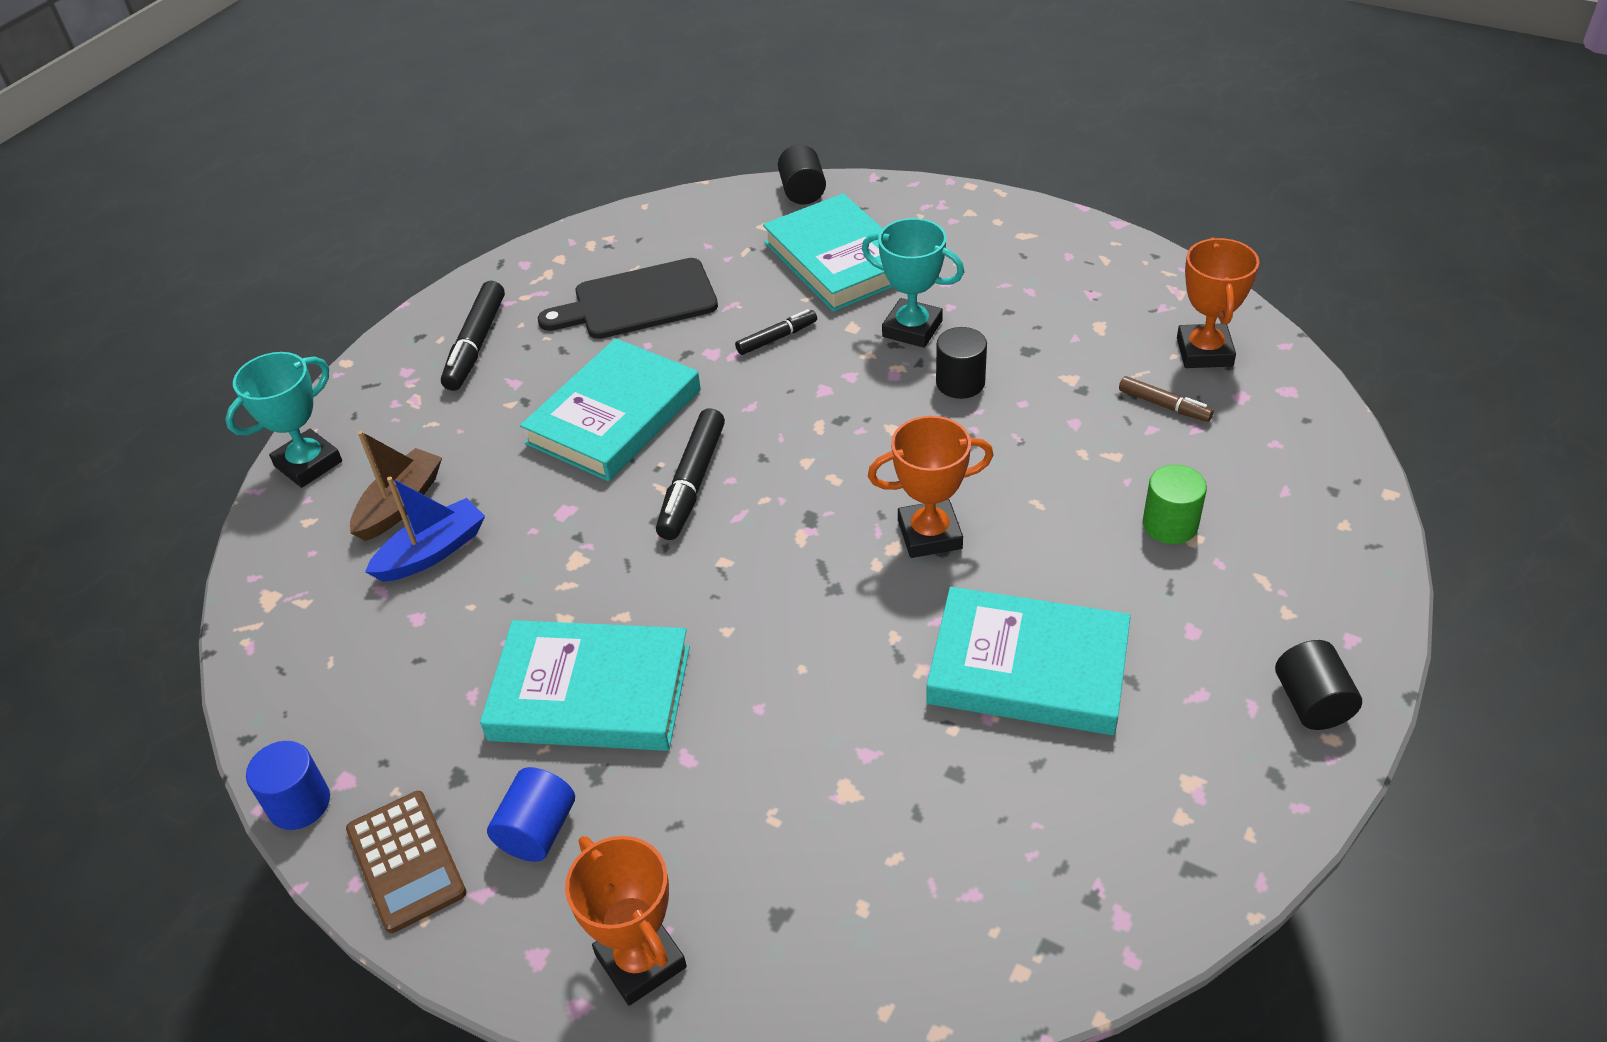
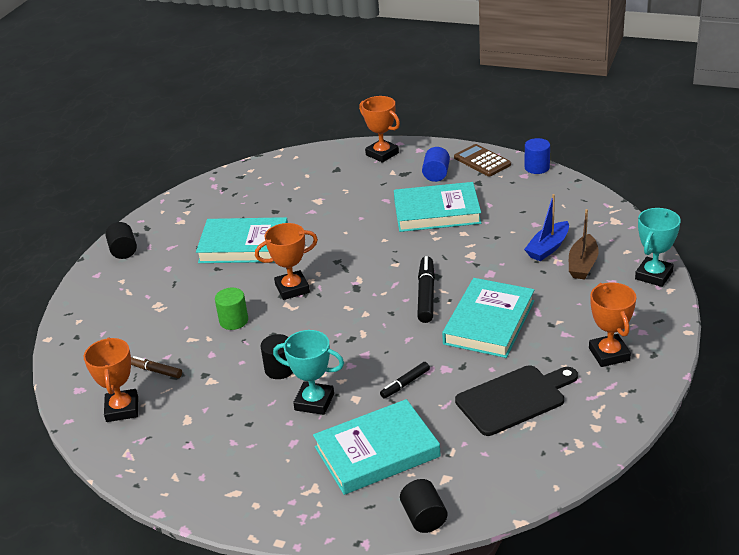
camera: 170 degrees right, 10 degrees down
black marker [441,281,505,391] -> orange trophy [589,283,636,367]
turquoise book [763,193,893,312] -> turquoise book turned 75 degrees counterclockwise [313,399,441,495]
green cylinder [1143,465,1207,544] -> green cylinder moved to [215,288,248,330]

